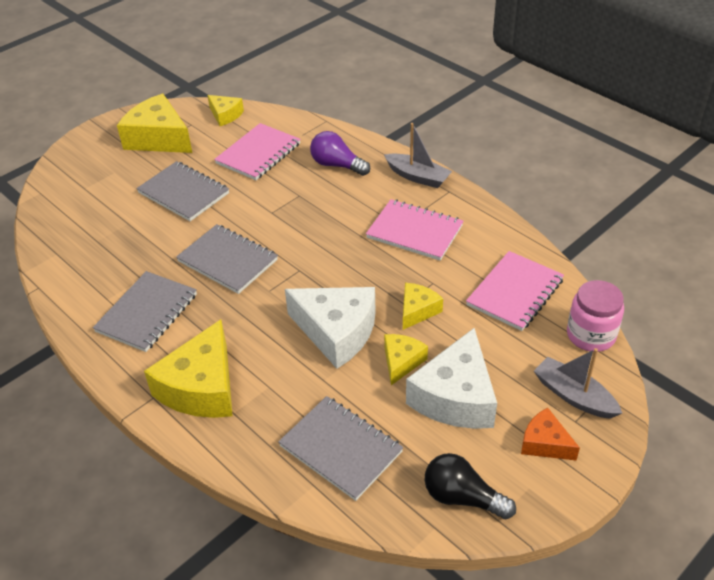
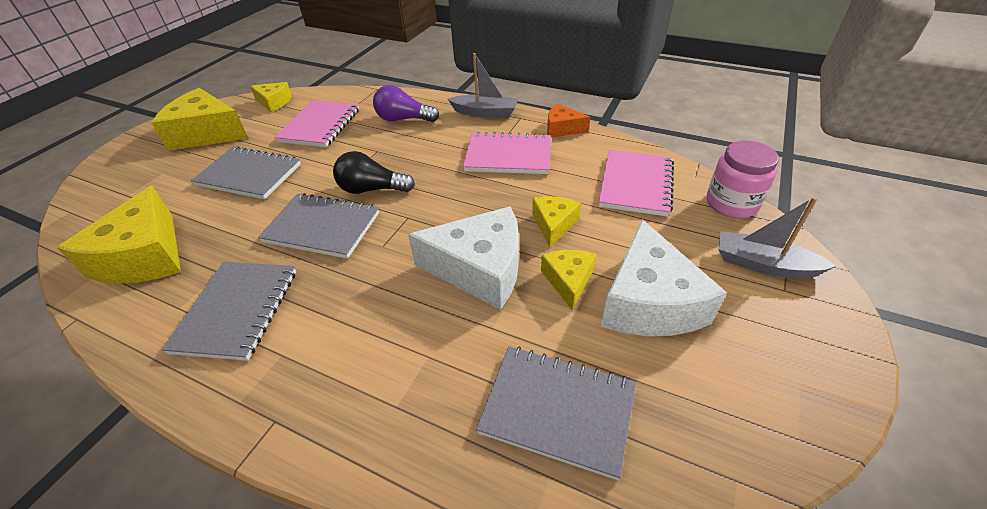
camera: 20 degrees left, 0 degrees up
yellow cheese [144,320,233,418] -> yellow cheese moved to [57,186,181,284]
black light bulb [425,453,516,519] -> black light bulb moved to [333,151,415,194]
orange cheese [521,408,580,461] -> orange cheese moved to [547,104,590,138]

